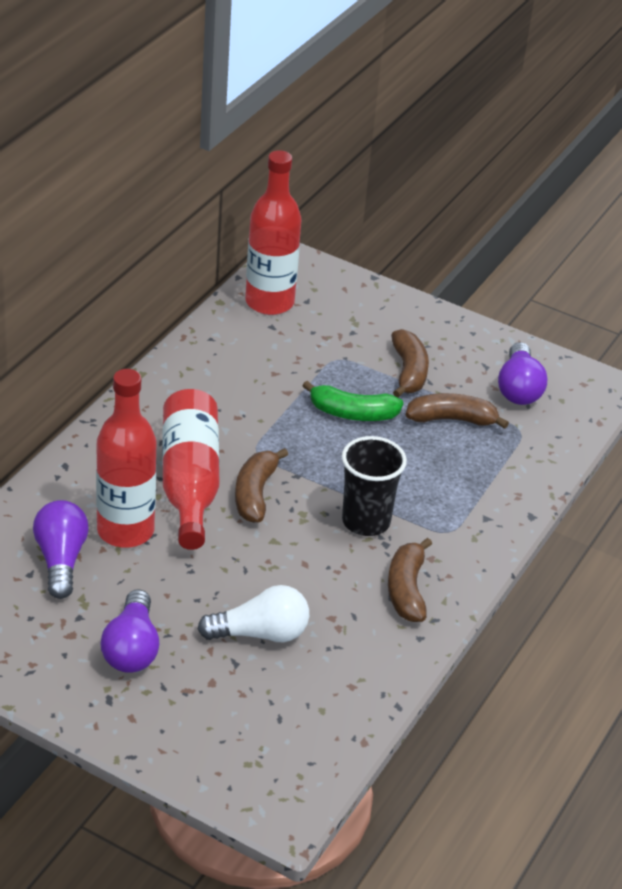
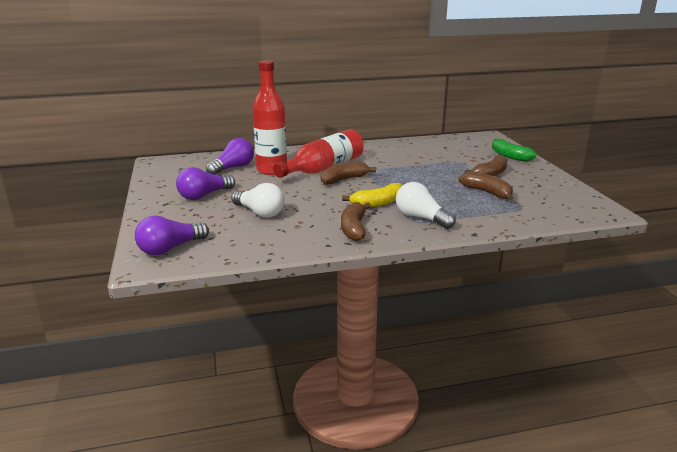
camera: 50 degrees right, 15 degrees down
red bottle [245,150,302,315] -> none
green banana [303,381,403,421] -> green banana moved to [492,138,537,162]
black cup [342,436,407,536] -> yellow banana [342,183,402,208]
brown banana [388,538,432,622] -> brown banana turned 45 degrees counterclockwise [341,202,371,241]
purple light bulb [498,342,547,405] -> purple light bulb moved to [135,216,209,255]
none -> white light bulb [396,182,456,229]

